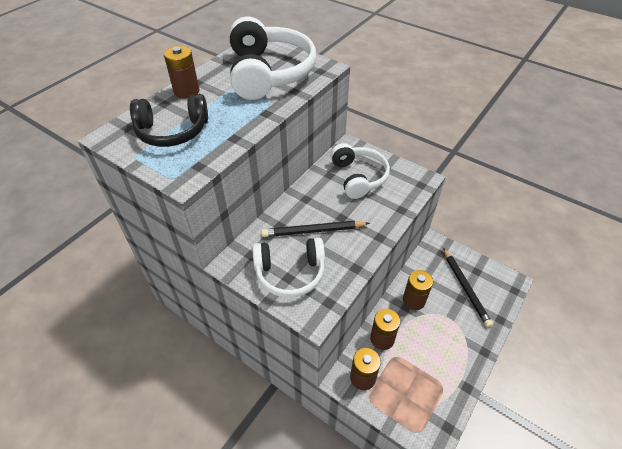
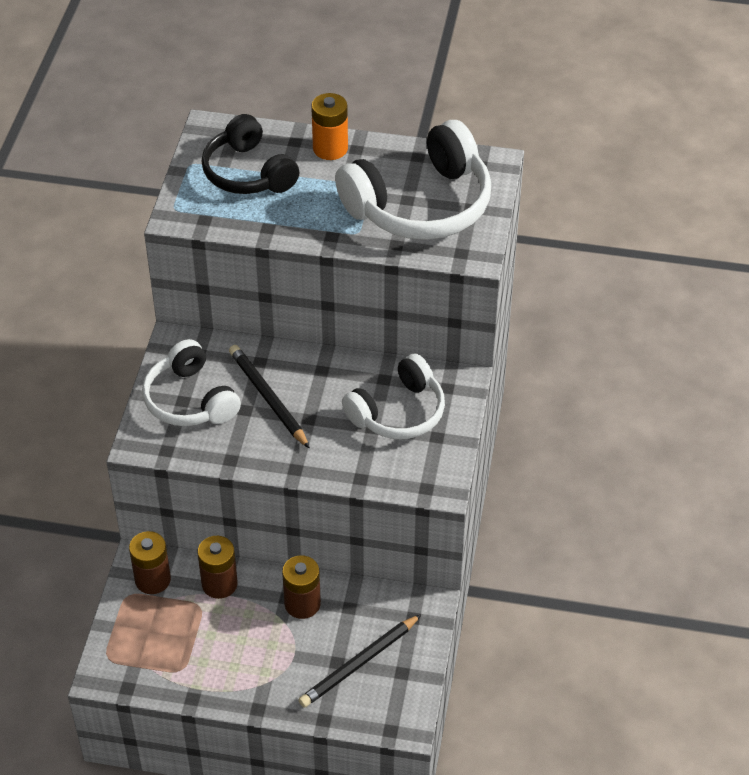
camera: 65 degrees right, 0 degrees up
brown battery [164,46,200,99] -> orange battery [311,93,348,160]

